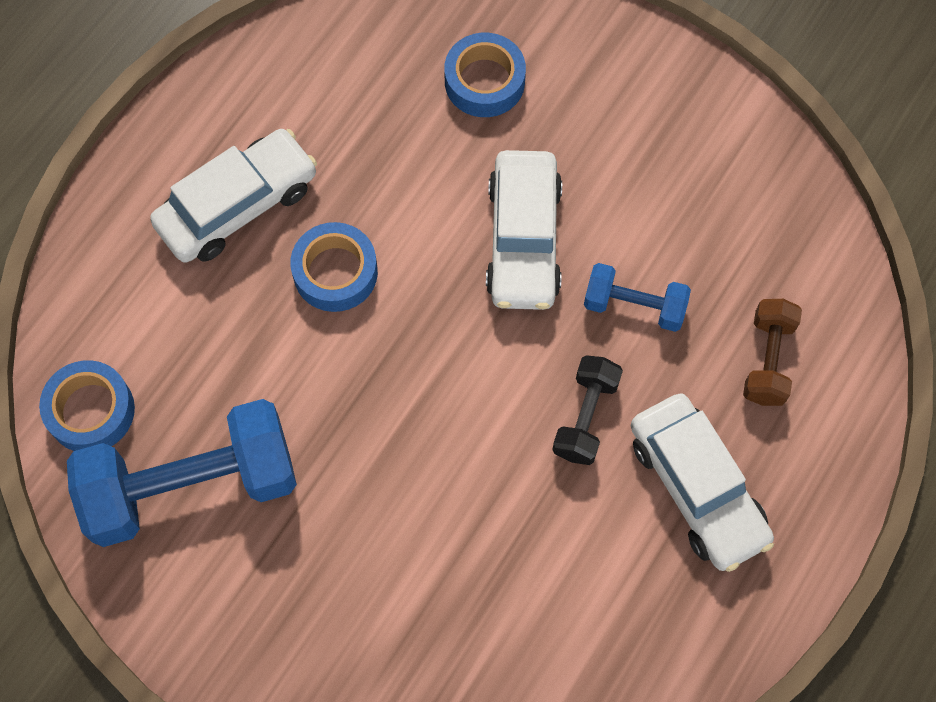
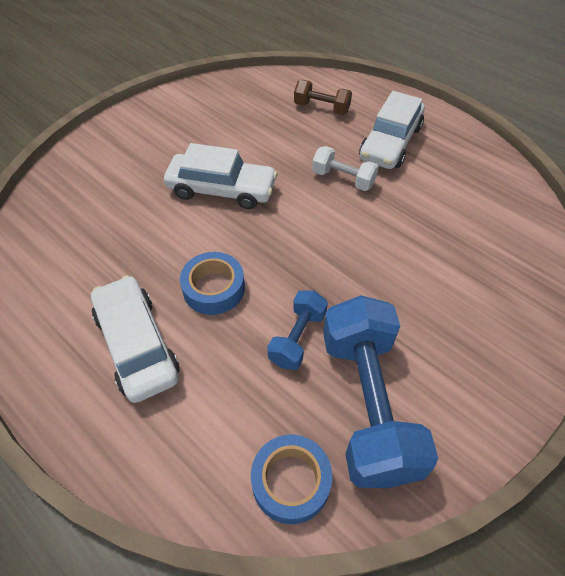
camera: 80 degrees left, 15 degrees down
blue tape [444,33,526,117] -> none
black dumbbell [552,355,623,465] -> white dumbbell [312,146,379,191]
blue dumbbell [584,263,691,332] -> blue dumbbell moved to [267,290,328,370]
white car [631,393,774,572] -> white car turned 135 degrees clockwise [359,91,425,169]

